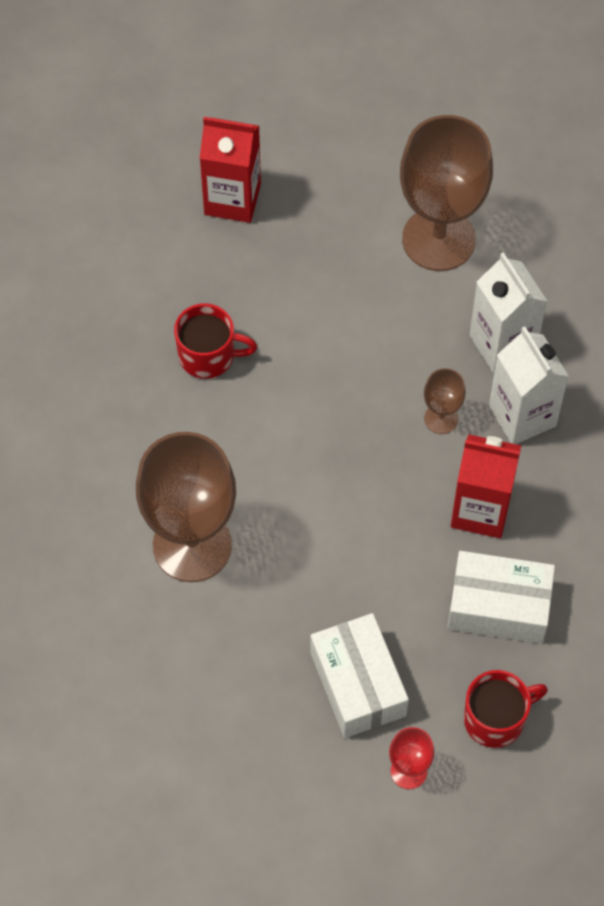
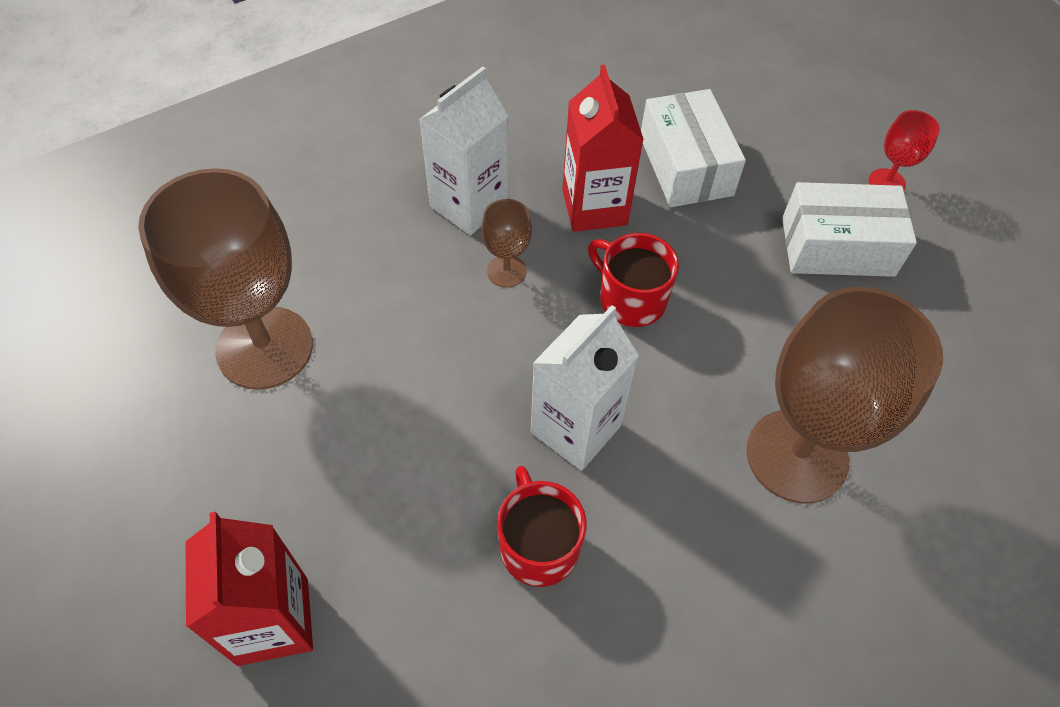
camera: 115 degrees left, 5 degrees down
white box [310,613,409,738] -> white box turned 45 degrees clockwise [782,182,917,277]
red mug [464,670,548,748] -> red mug moved to [588,233,679,327]
white carton [469,252,547,373] -> white carton moved to [531,305,639,471]

